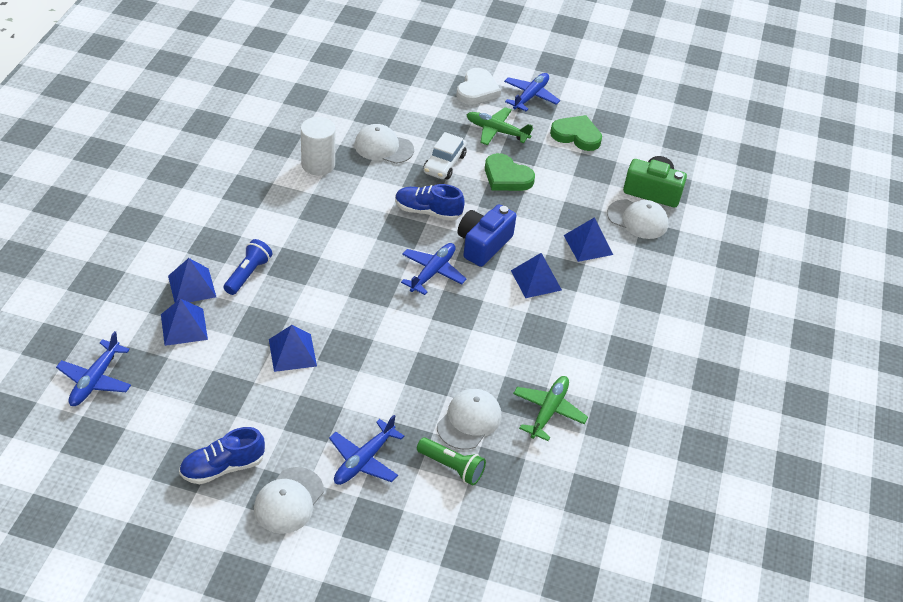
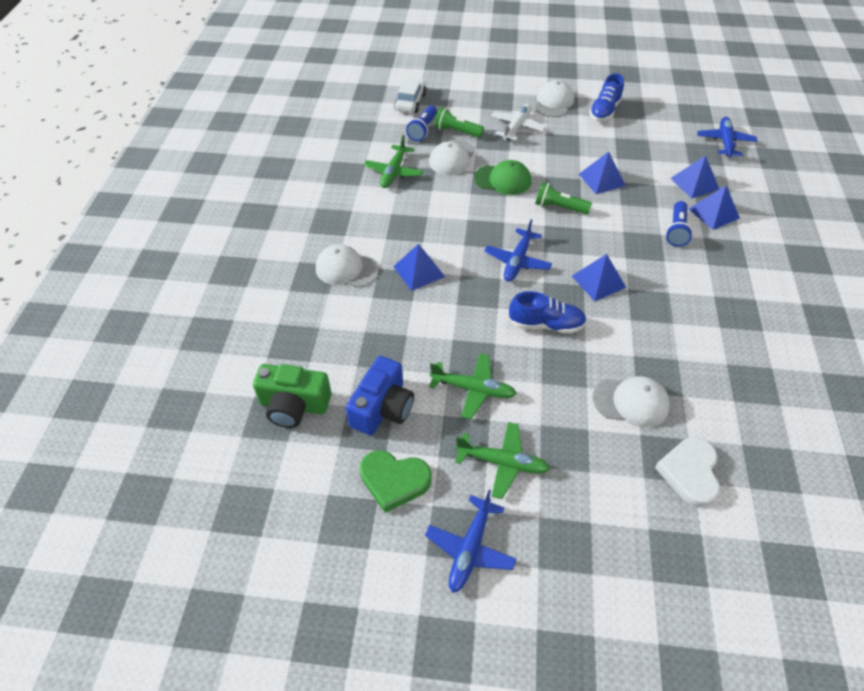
camera: 175 degrees right, 5 degrees up
blue shoe [179,427,265,484] -> blue shoe turned 150 degrees clockwise [589,73,624,121]
white cylinder [301,117,335,175] -> none
blue plane [329,415,404,485] -> white plane [491,104,546,140]
white car [423,132,467,179] -> white car moved to [394,78,427,113]
white heart [456,68,501,105] -> white heart moved to [655,437,720,507]
blue camera [458,204,516,267] -> blue camera moved to [346,356,414,435]
green heart [485,153,535,191] -> green plane [429,354,517,419]
blue pyramid [564,217,613,262] -> blue pyramid moved to [572,254,626,301]
white cap [607,199,668,239] -> white cap moved to [316,244,379,288]
none -> blue flashlight [406,105,437,141]
none -> green cap [474,160,531,195]
none -> green flashlight [535,182,592,214]

